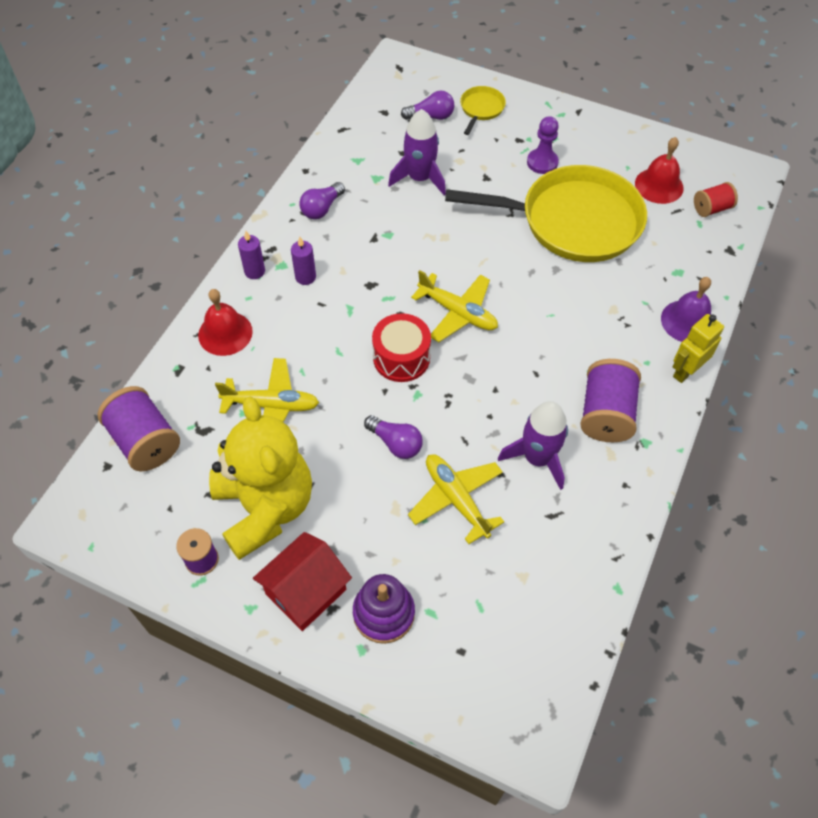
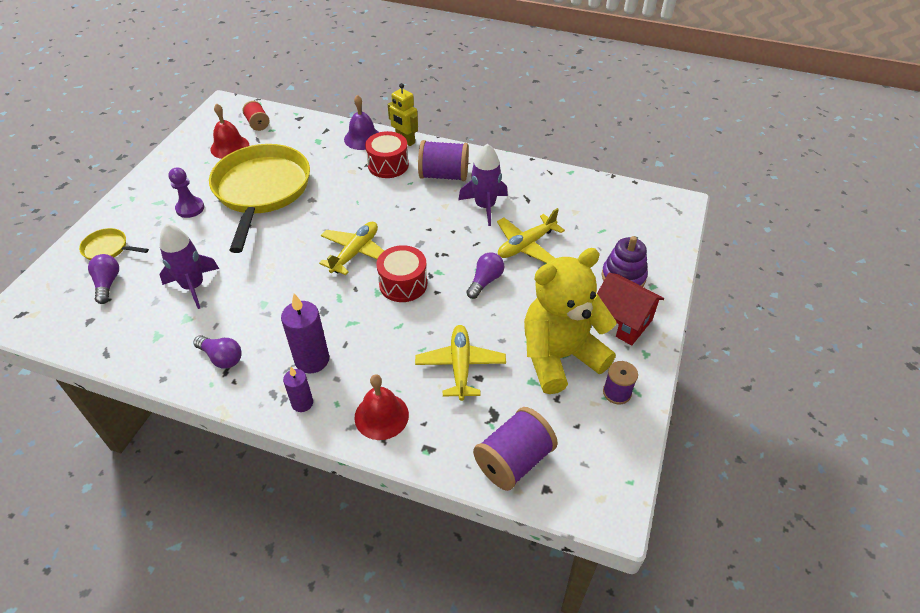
camera: 95 degrees left, 10 degrees down
purple candle [291,237,316,285] -> purple candle [281,294,329,373], size x1.68
none -> red drum [365,131,409,178]

